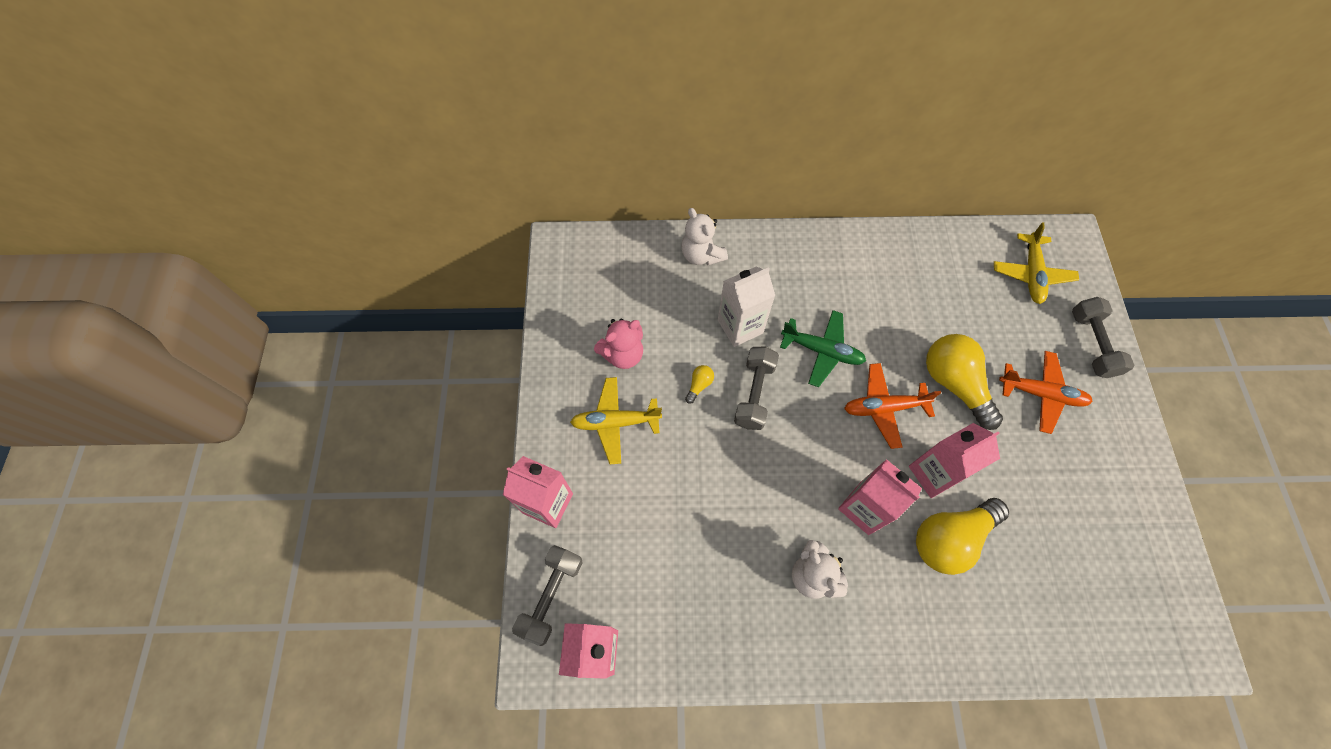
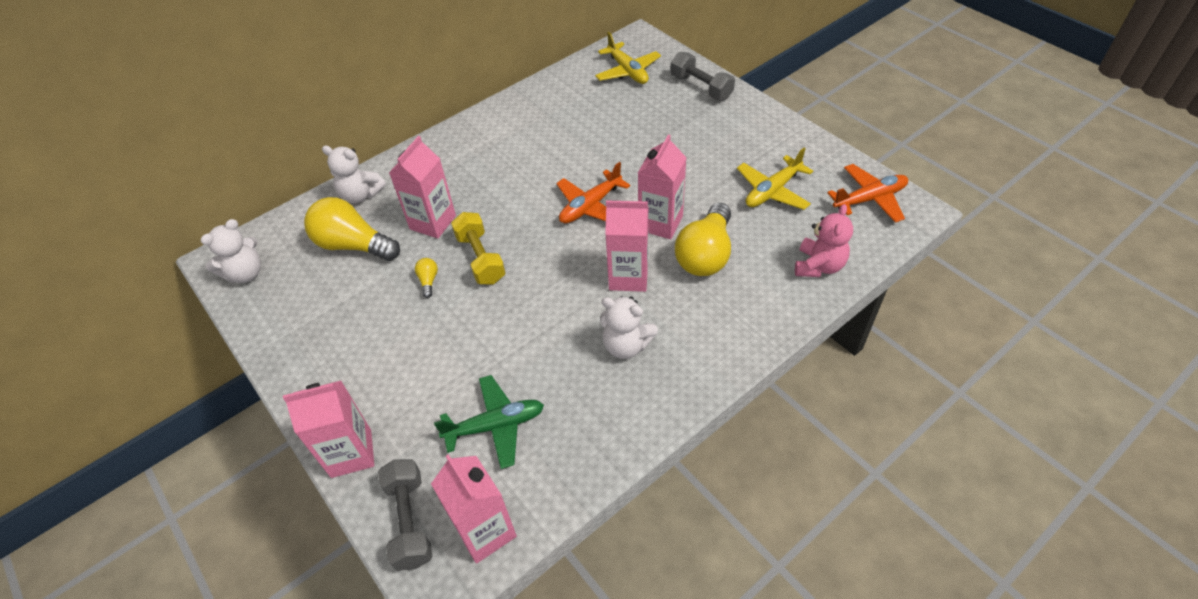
camera: 35 degrees left, 15 degrees down
yellow plane [570,377,662,464] -> yellow plane moved to [737,148,813,210]
pink teddy bear [594,318,643,369] -> pink teddy bear moved to [795,204,853,277]
white carton [718,267,775,347] -> pink carton [389,136,456,238]
grey dumbbell [734,346,779,430] -> yellow dumbbell [451,212,505,284]
green plane [780,310,866,387] -> green plane moved to [434,375,544,469]
yellow light bulb [926,334,1003,430] -> yellow light bulb moved to [304,197,400,261]
orange plane [999,351,1093,434] -> orange plane moved to [827,164,908,223]
none -> white teddy bear [201,219,261,283]

